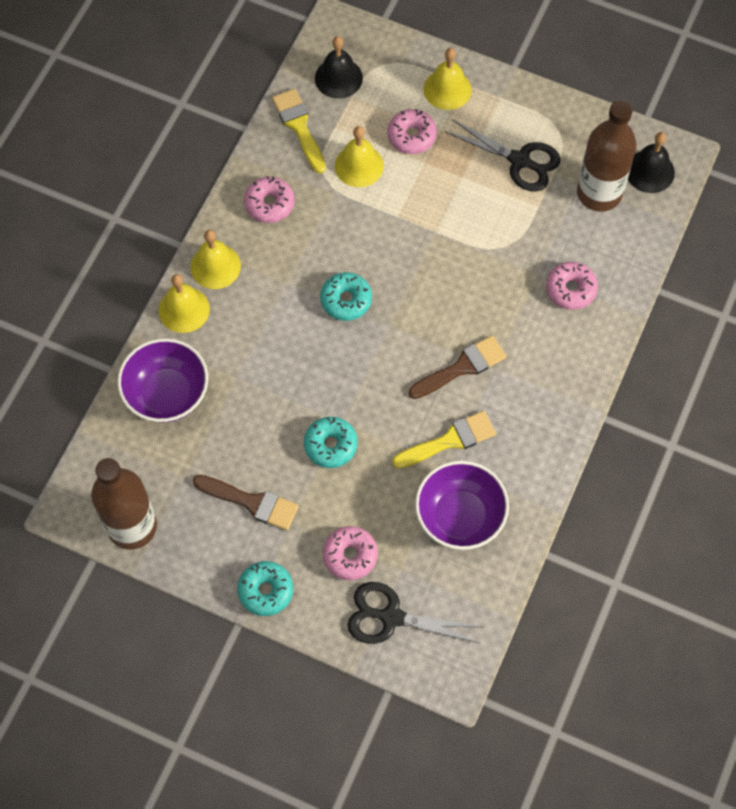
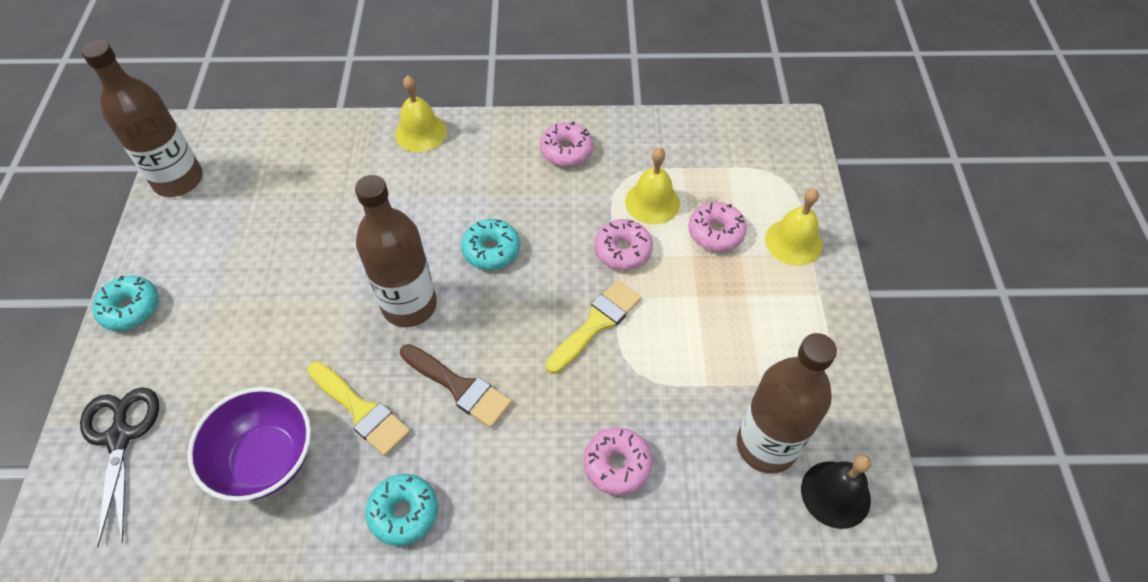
camera: 65 degrees right, 10 degrees down
purple bowl [117,338,208,423] -> none
yellow bell [190,230,241,289] -> none
brown brush [193,475,299,530] -> none
yellow brush [272,89,326,173] -> yellow brush moved to [546,280,641,374]
turquoise donut [304,417,358,468] -> turquoise donut moved to [365,474,438,546]
black bell [315,36,363,99] -> none
pink donut [322,526,378,580] -> pink donut moved to [594,219,653,270]
black scissors [444,119,561,191] -> none
none -> brown bottle [355,175,437,327]

